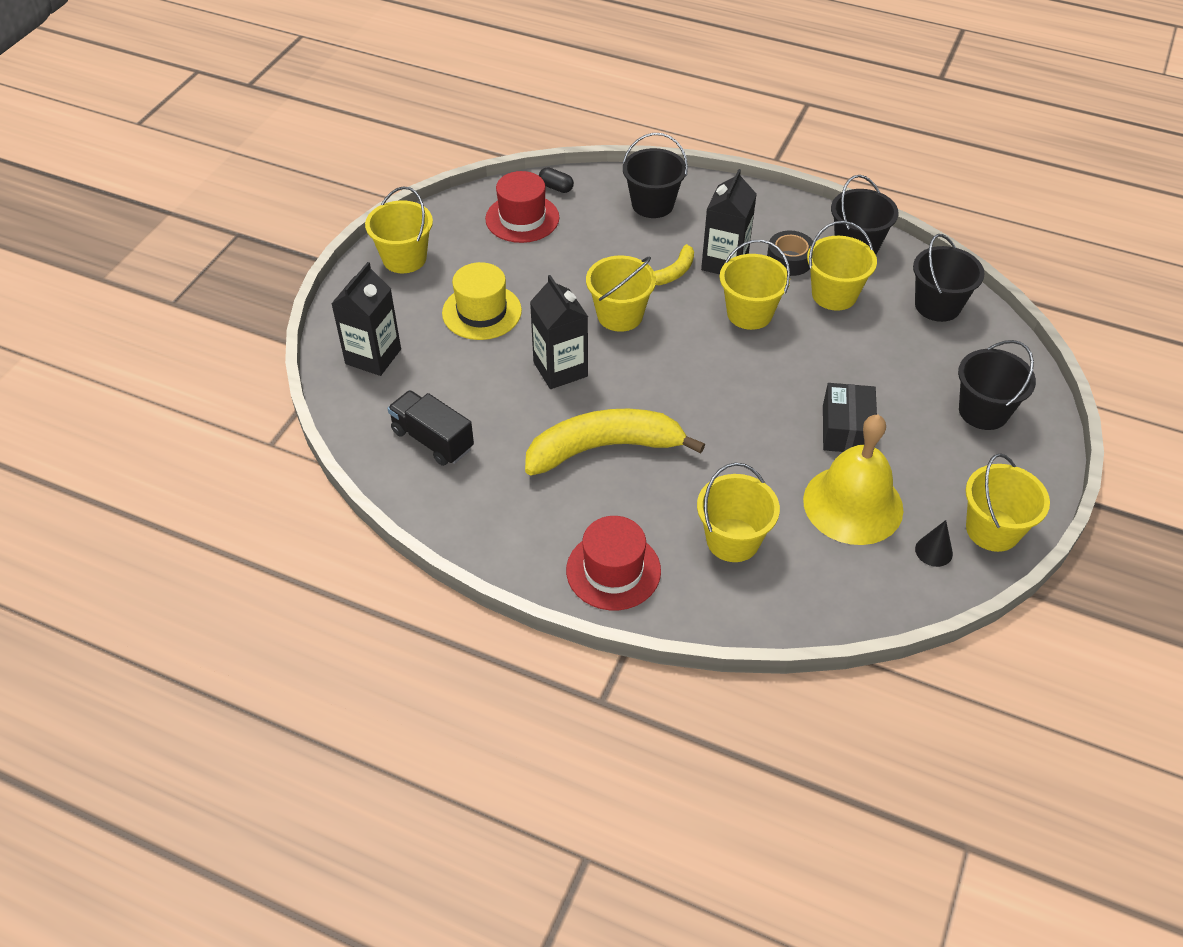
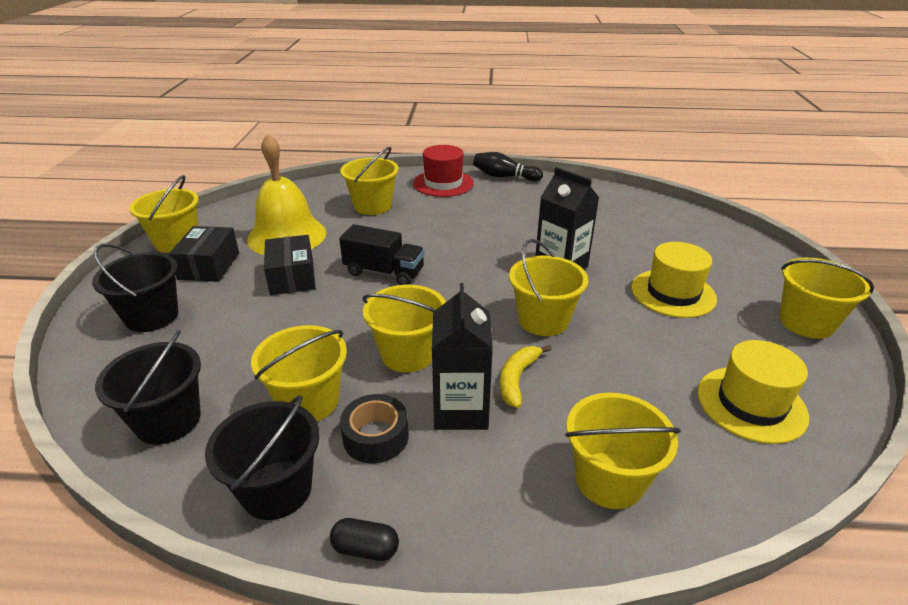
camera: 160 degrees right, 15 degrees down
black carton [331,262,401,376] -> none
black truck [387,390,474,466] -> black truck moved to [339,224,425,285]
red hat [485,171,560,243] -> yellow hat [698,340,809,444]
yellow banana [525,409,705,476] -> none
black capsule [539,167,574,193] -> black capsule moved to [330,518,399,561]
black bucket [623,133,688,218] -> yellow bucket [565,393,681,509]
black cone [915,520,953,567] -> none
none -> black box [169,226,239,282]
none -> black bowling pin [473,152,543,181]

